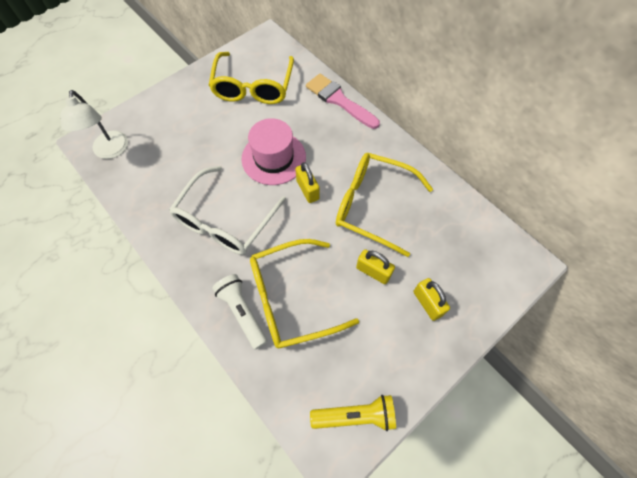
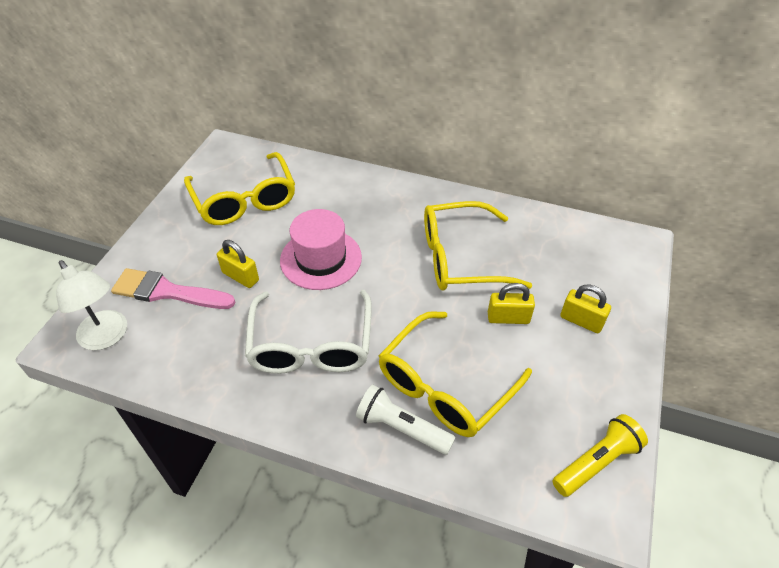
camera: 30 degrees left, 15 degrees down
yellow padlock [295,162,320,203] -> yellow padlock moved to [217,240,259,288]
pink brush [306,74,380,129] -> pink brush moved to [111,268,235,309]

